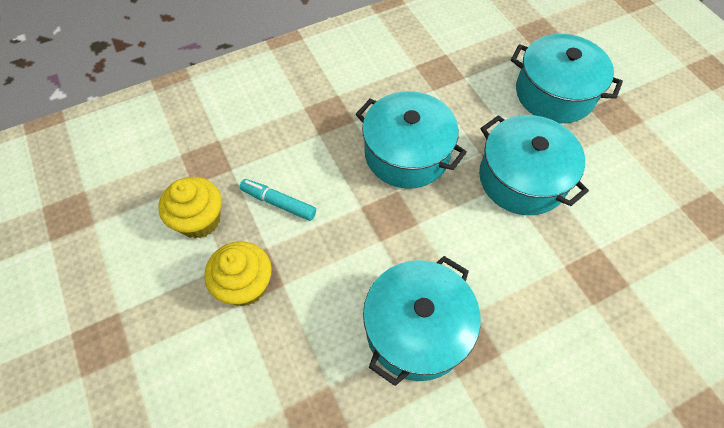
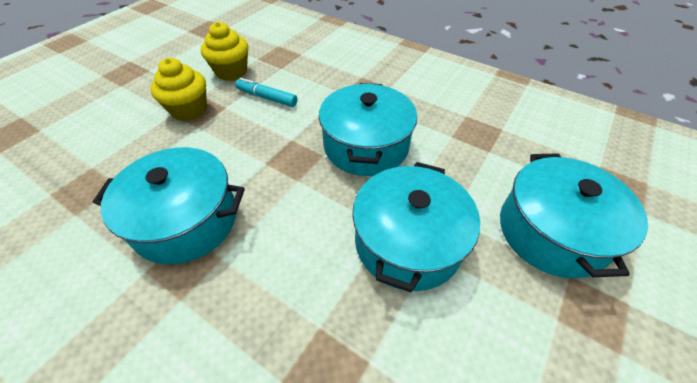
camera: 60 degrees right, 10 degrees down
turquoise marker [240,179,316,221] -> turquoise marker turned 60 degrees counterclockwise [235,78,298,107]

